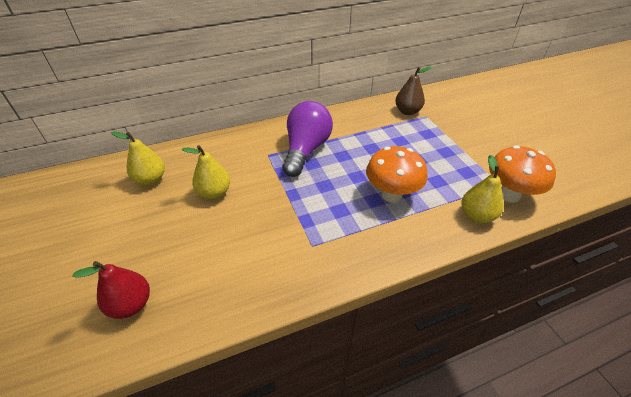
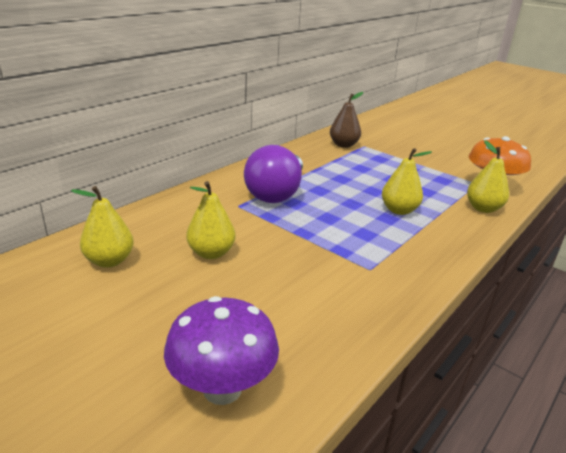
camera: 30 degrees left, 15 degrees down
red pear [72,261,150,319] -> purple mushroom [164,296,279,405]
purple light bulb [283,101,333,177] -> purple light bulb turned 150 degrees counterclockwise [244,145,303,203]
orange mushroom [366,146,427,203] -> yellow pear [382,148,432,215]

